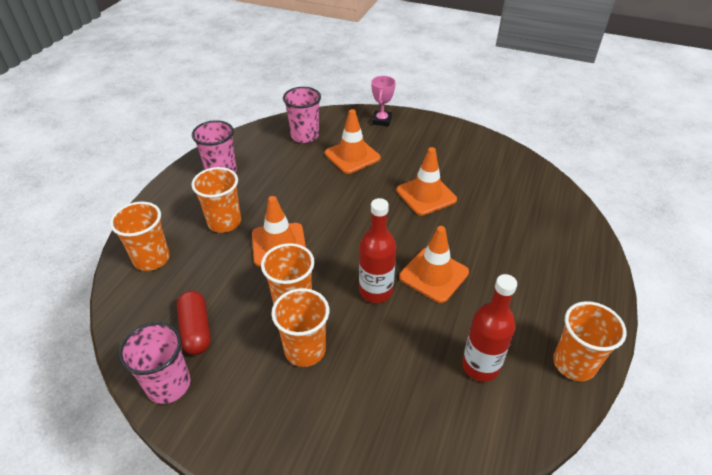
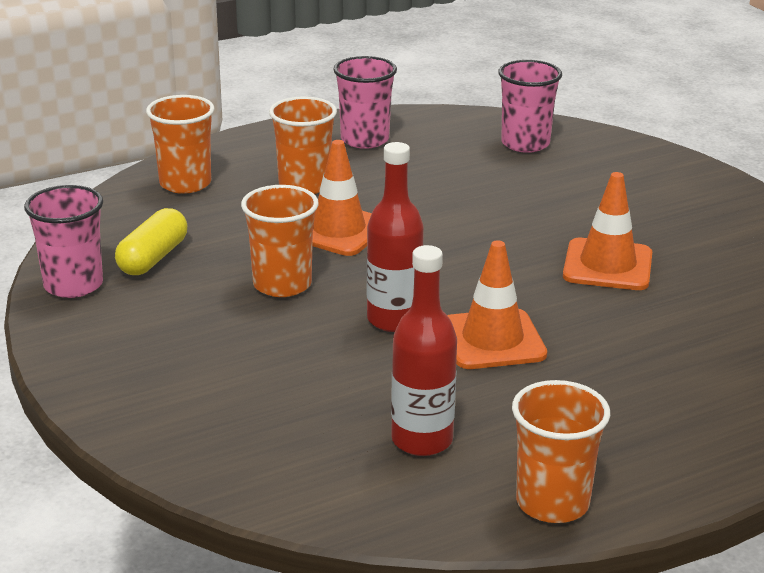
camera: 40 degrees right, 15 degrees down
red capsule [177,291,211,355] -> yellow capsule [115,208,188,275]
orange cup [271,288,329,367] -> none
orange traffic cone [325,109,380,174] -> none
pink trophy [371,76,396,126] -> none

